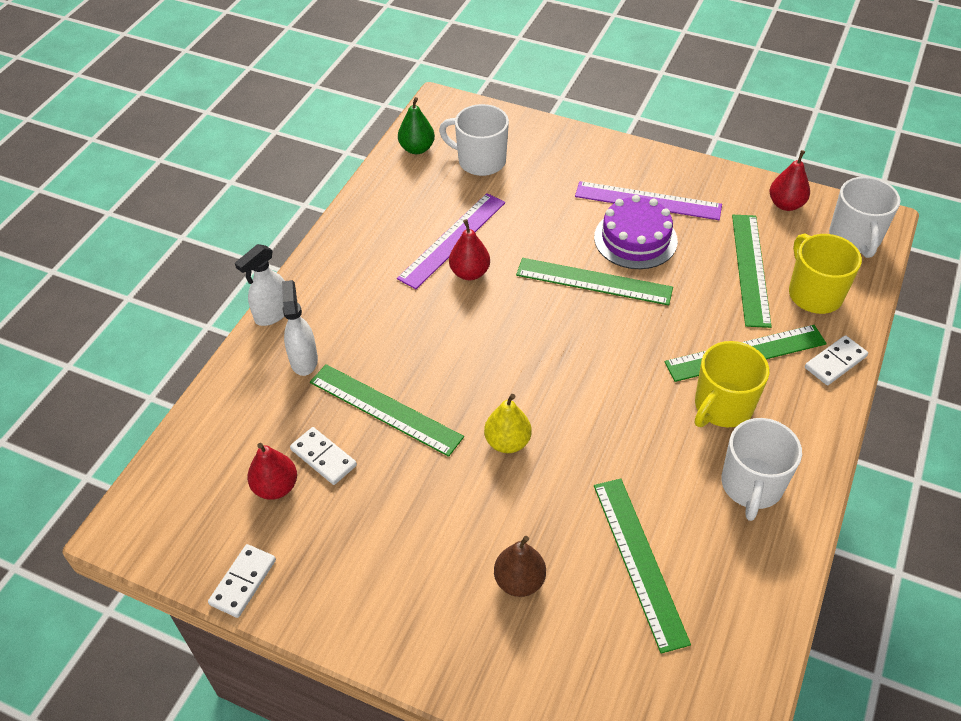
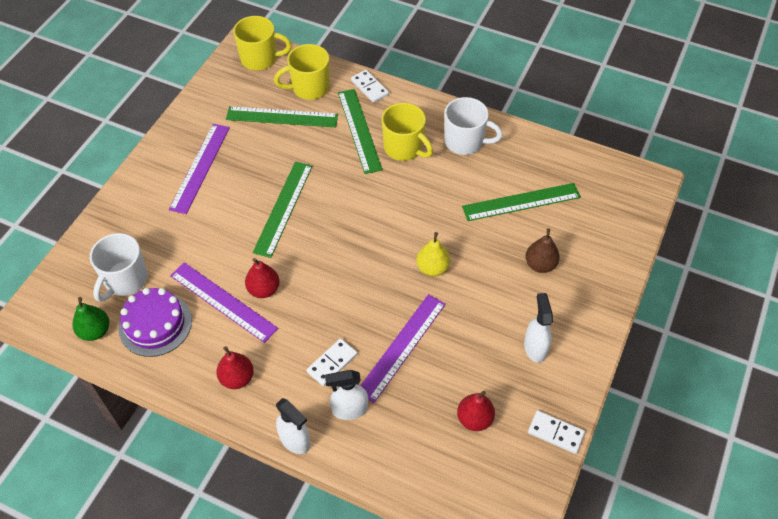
camera: 90 degrees left, 5 degrees up
white domino [290,427,357,485] -> white domino moved to [306,338,357,386]
green ruler [310,364,464,457] -> purple ruler [360,294,446,403]
purple cake [594,195,678,269] -> purple cake moved to [118,288,192,357]
red pear [770,150,810,211] -> red pear moved to [216,346,254,389]
white mug [829,177,900,258] -> yellow mug [233,16,292,70]
none -> white spray bottle [524,293,553,363]

